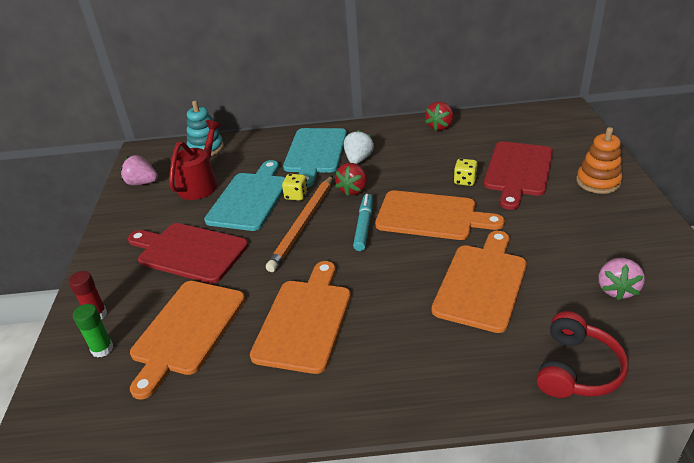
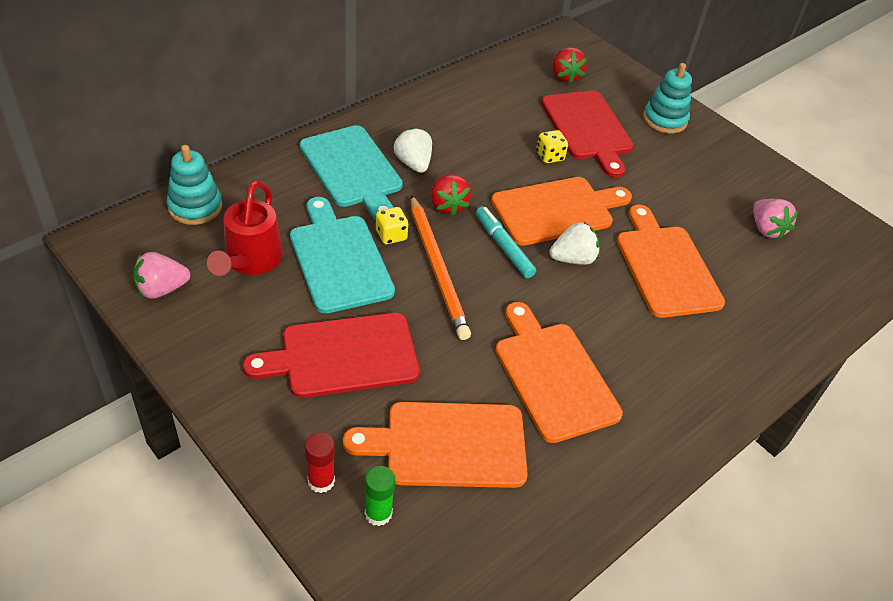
camera: 45 degrees left, 10 degrees up
orange cutting board [130,281,245,400] -> orange cutting board turned 105 degrees clockwise [343,402,528,488]
red watering can [169,120,221,200] -> red watering can turned 150 degrees counterclockwise [207,181,283,276]
red strawberry [425,102,453,131] -> red strawberry moved to [552,47,587,83]
red headphones [536,311,629,398] -> none
orange stacking toy [576,127,623,194] -> turquoise stacking toy [643,63,692,134]
none -> white strawberry [549,222,600,265]

